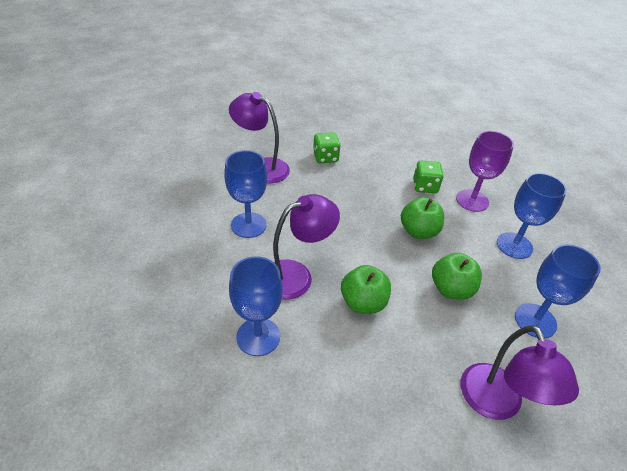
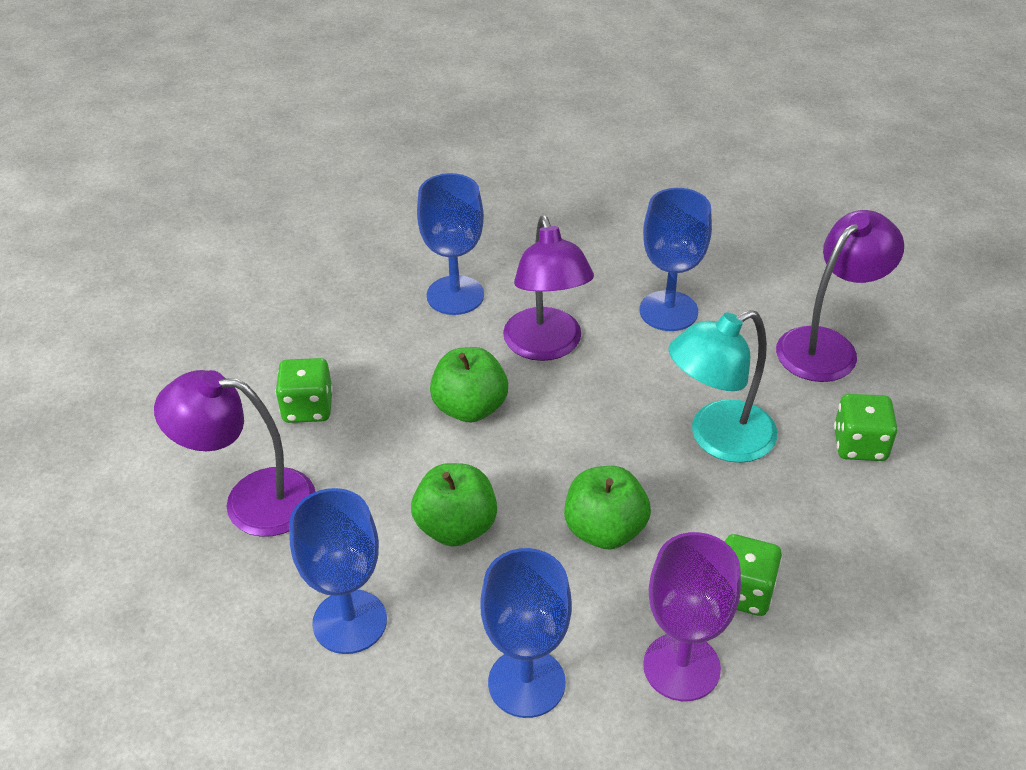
camera: 110 degrees right, 0 degrees up
none -> green dice [275,358,333,423]
none -> turquoise lamp [668,310,777,463]

